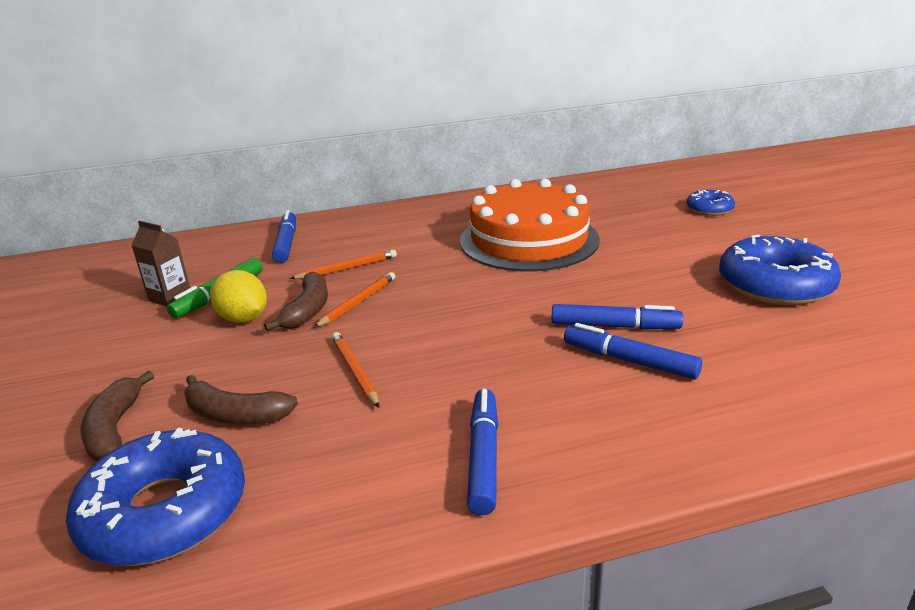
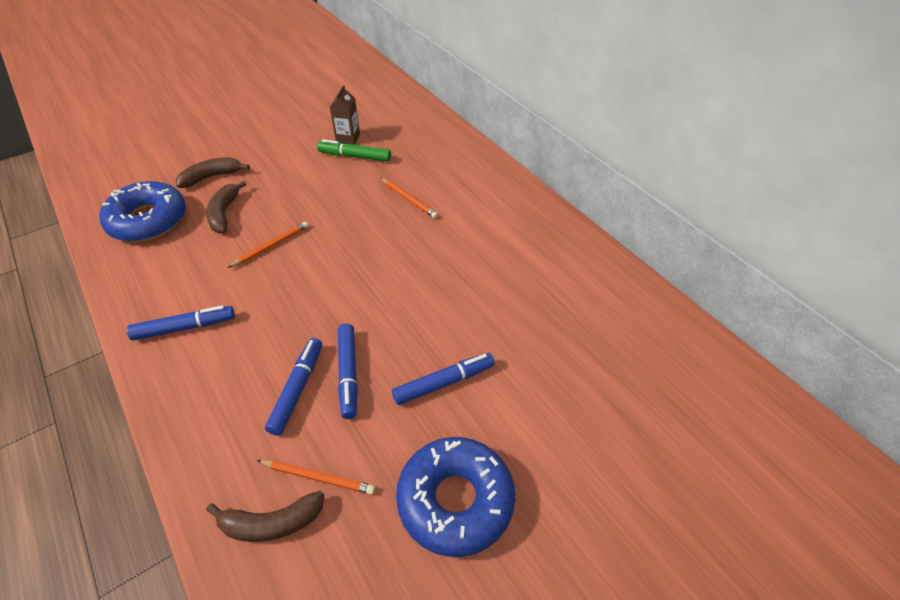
camera: 70 degrees right, 20 degrees up
yellow lemon [210,270,267,323] -> none
brown banana [264,271,328,331] -> brown banana moved to [206,491,324,542]
blue marker [272,210,296,263] -> blue marker moved to [392,353,495,405]
orange pencil [314,272,395,328] -> orange pencil moved to [257,460,375,495]
orange cake [460,179,600,272] -> none
blue donut [687,190,735,216] -> none

